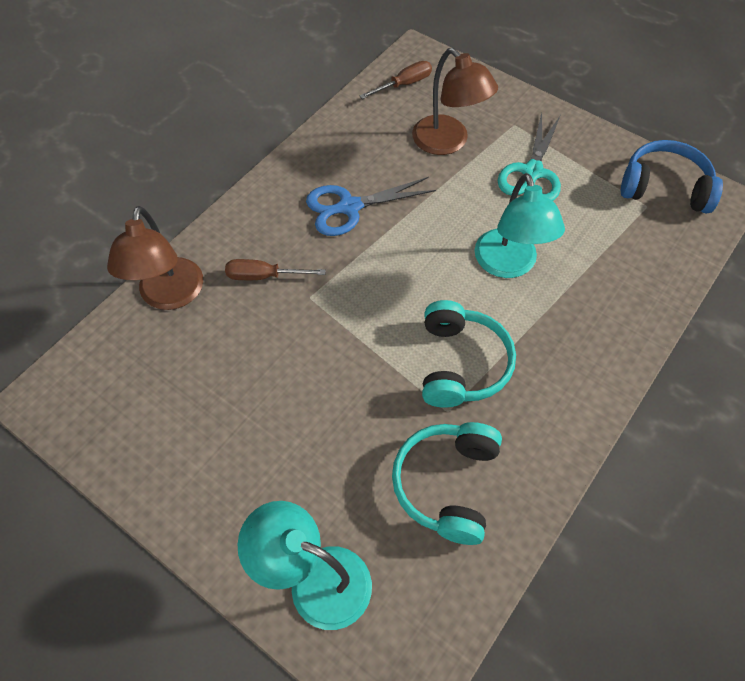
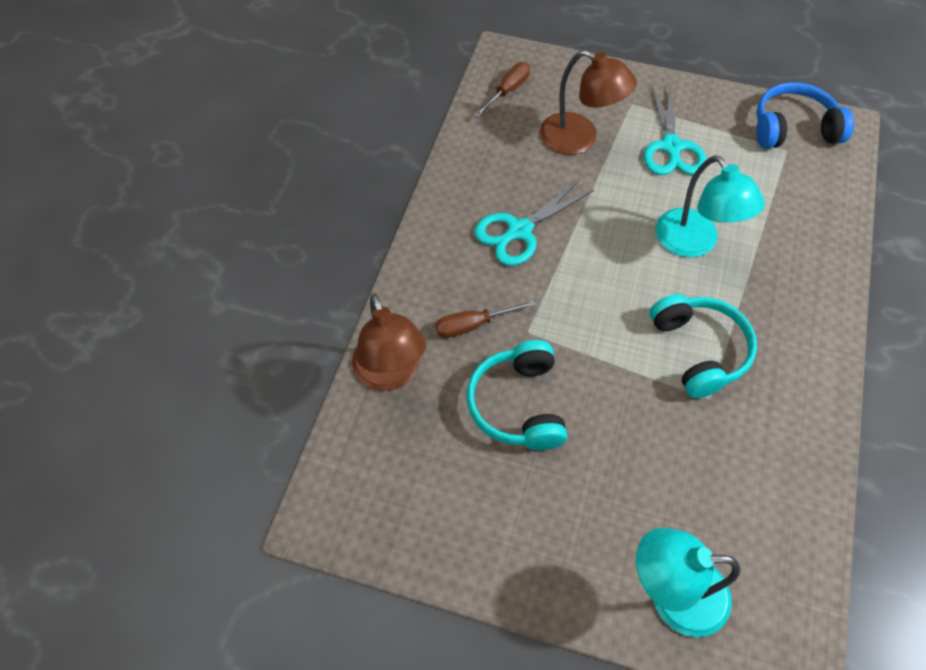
camera: 20 degrees left, 0 degrees up
blue scissors [306,177,436,236] -> turquoise scissors [474,179,594,266]
turquoise headphones [392,422,502,545] -> turquoise headphones moved to [467,340,567,450]

